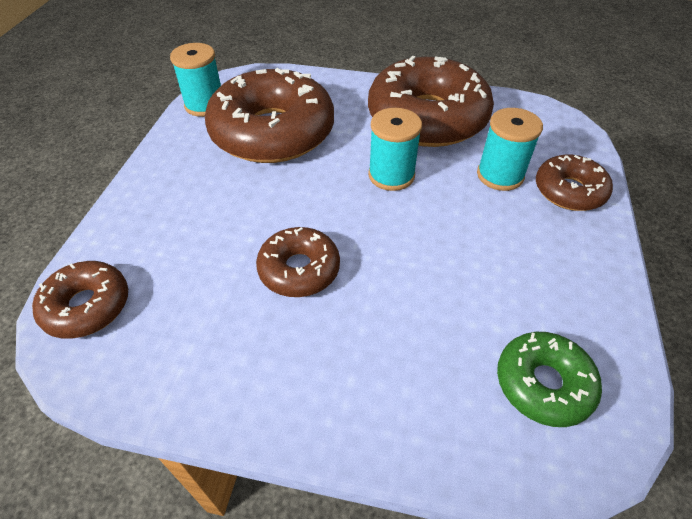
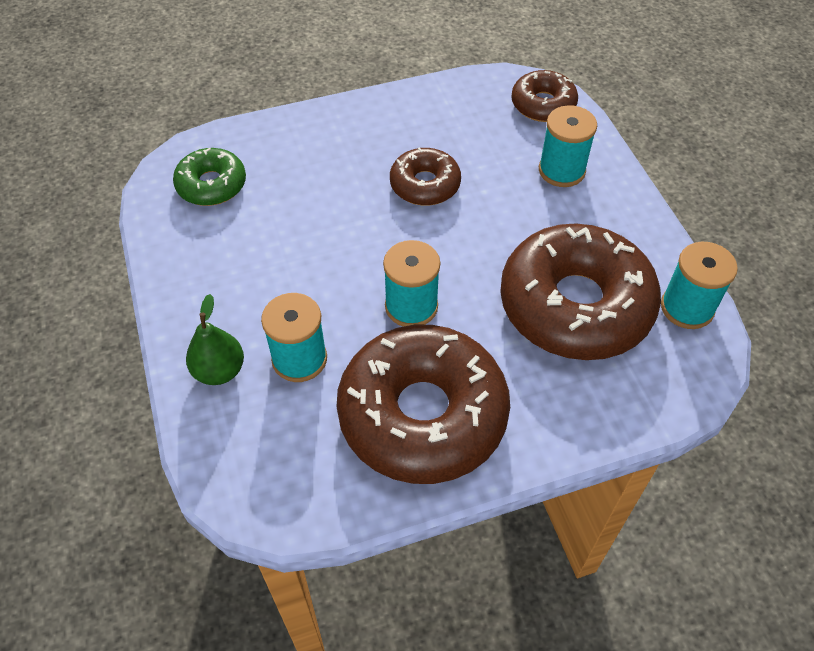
camera: 150 degrees right, 5 degrees up
brown donut [536,155,613,211] -> green pear [186,294,244,385]
none -> turquoise spool [539,105,597,187]

